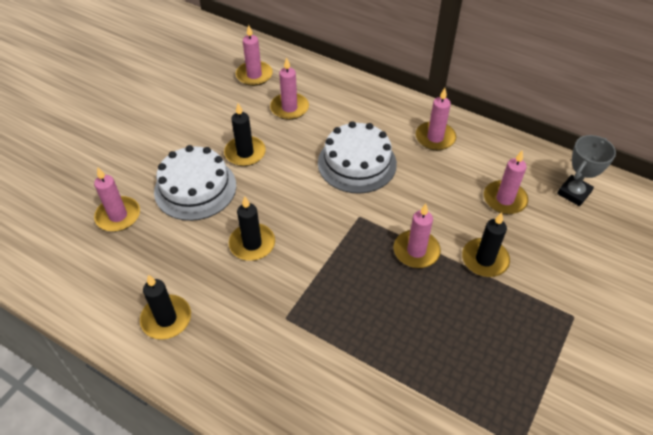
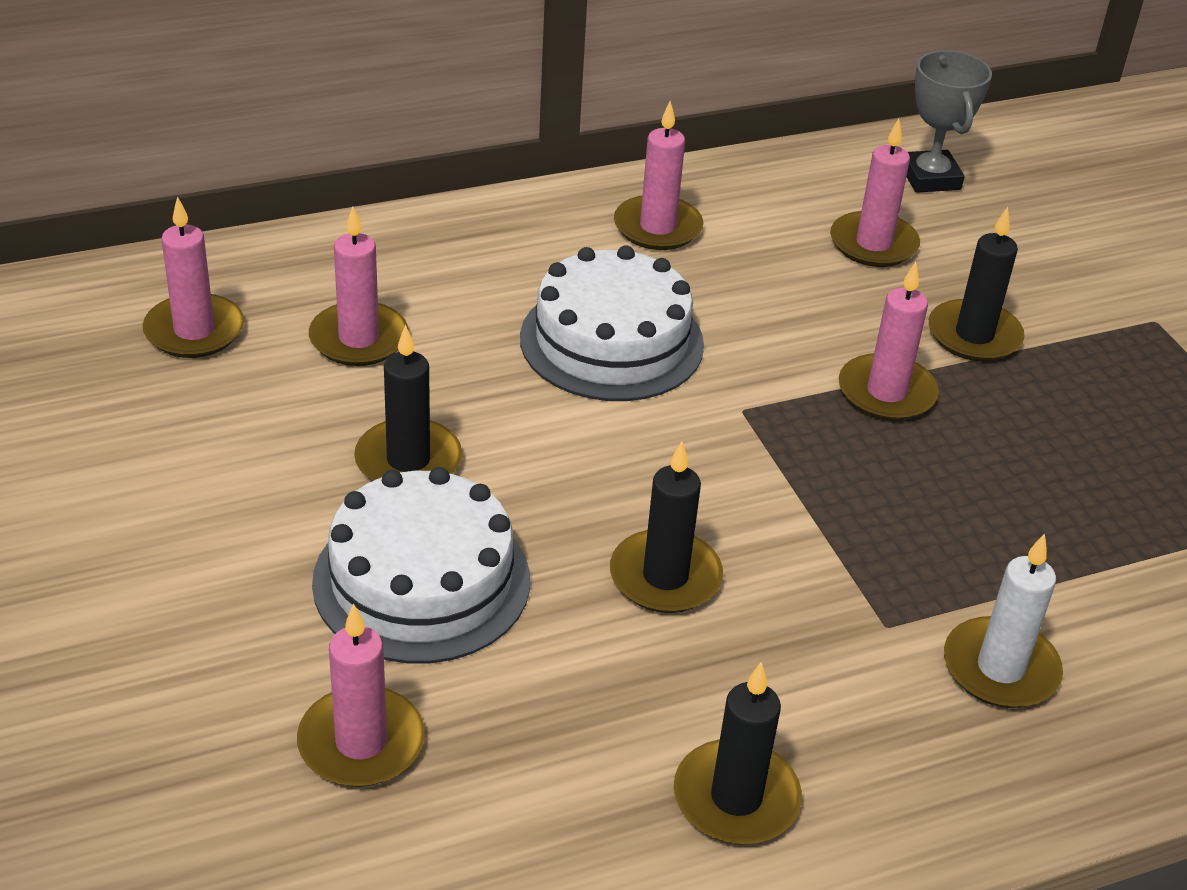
camera: 55 degrees left, 10 degrees down
none -> white candle [944,533,1063,708]

